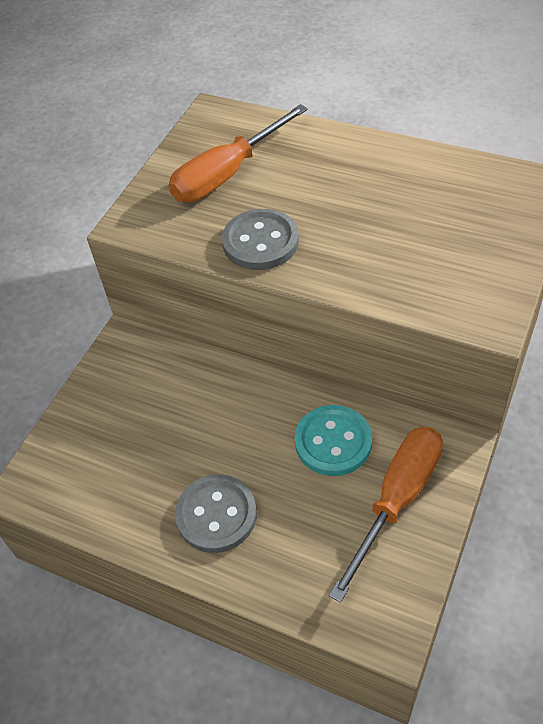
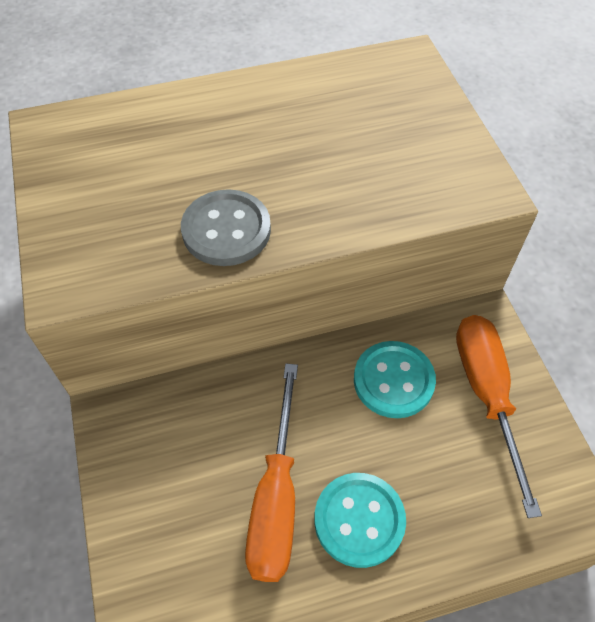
camera: 45 degrees left, 5 degrees up
orange screwdriver [169,104,308,202] -> orange screwdriver moved to [245,364,298,582]
grey button [175,475,257,553] -> turquoise button [314,473,406,568]

